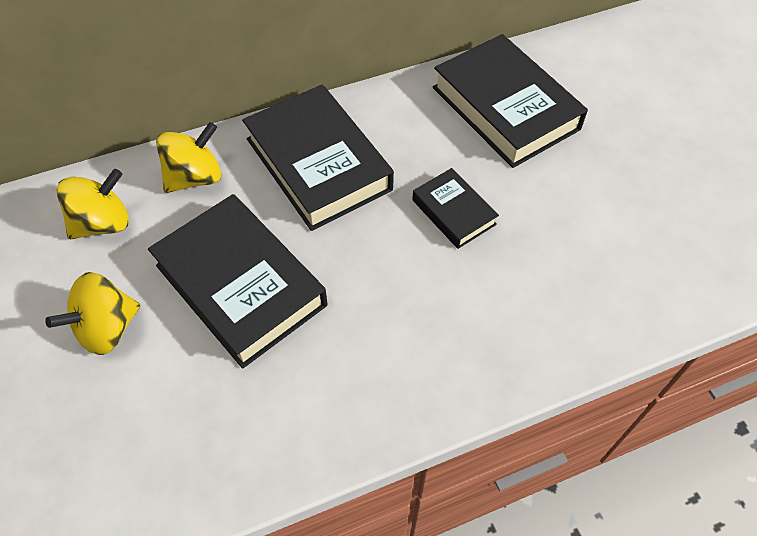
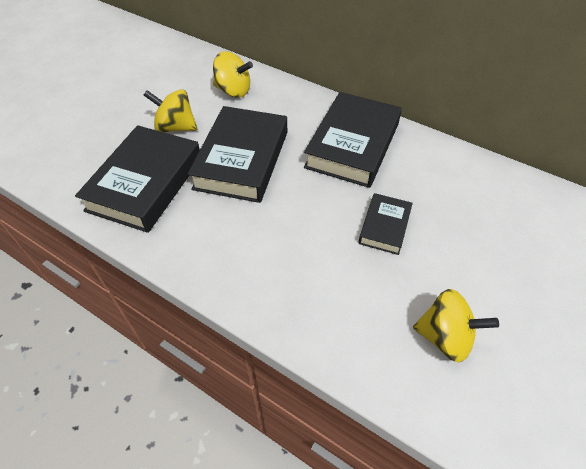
camera: 55 degrees right, 5 degrees down
yellow spinning top [156,122,222,193] -> yellow spinning top moved to [413,289,499,362]
black book [433,34,588,168] -> black book moved to [75,125,200,233]

